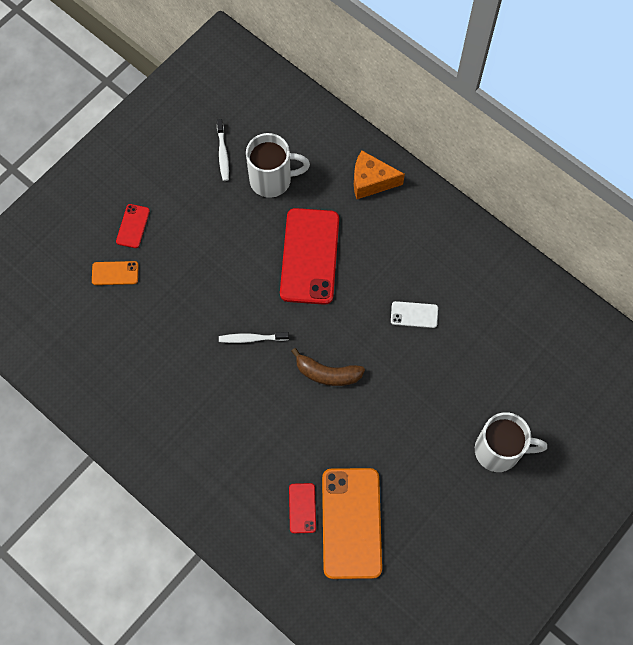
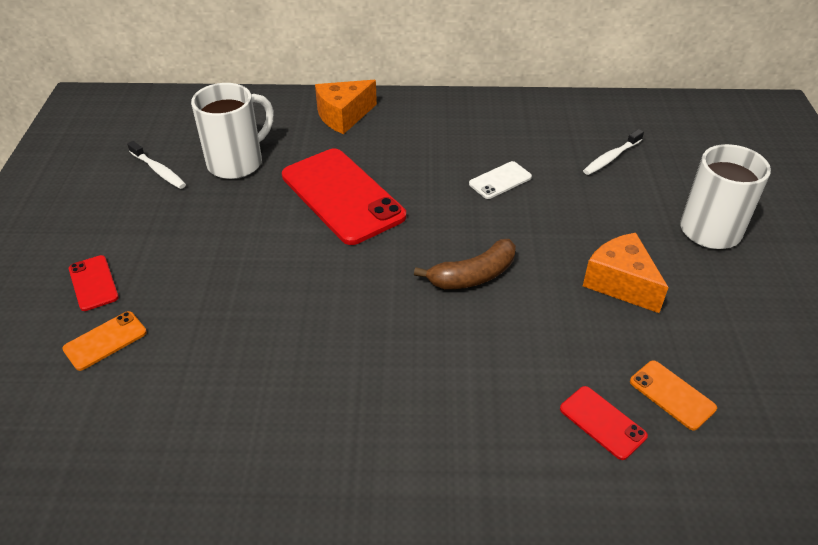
camera: 40 degrees left, 25 degrees down
white toothbrush [219,332,289,343] -> white toothbrush moved to [583,129,644,175]
orange phone [322,468,382,579] -> orange phone [630,360,717,431], size x0.46
none -> orange cheese [583,233,669,313]

